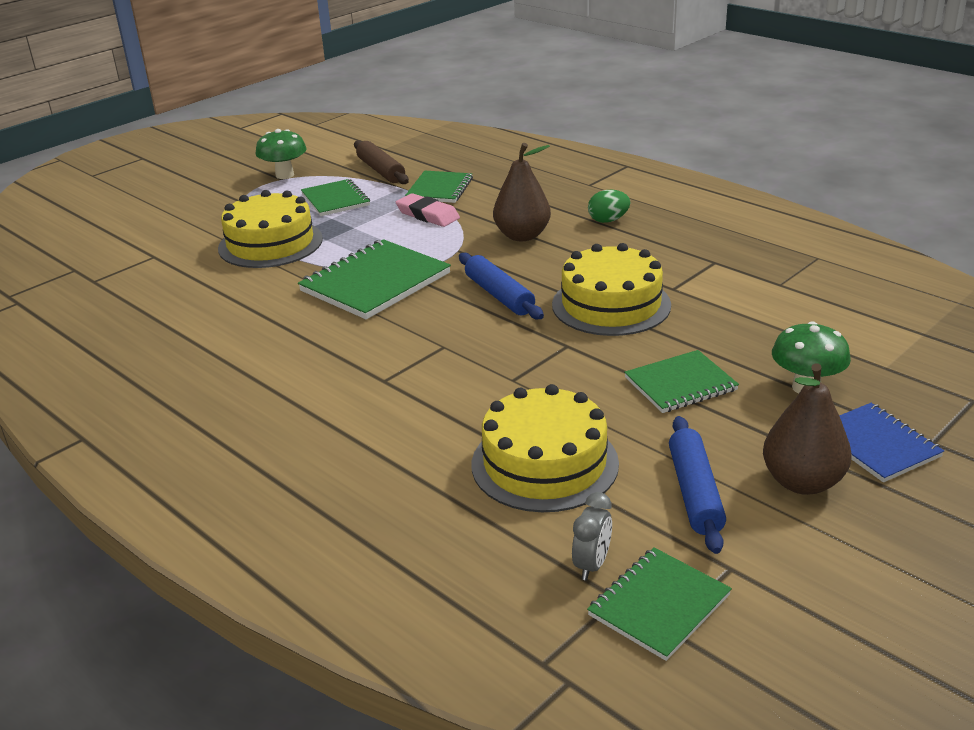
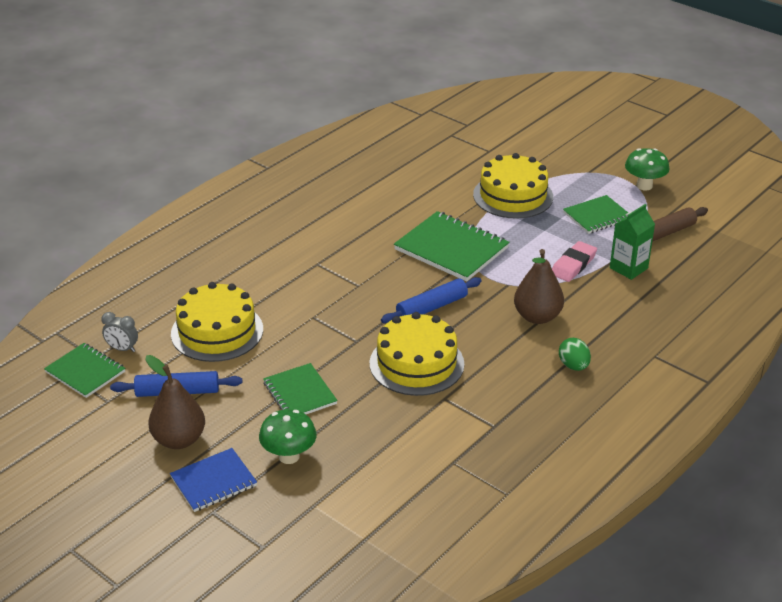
camera: 85 degrees right, 5 degrees up
green notebook [405,171,473,203] -> green carton [610,204,655,280]

